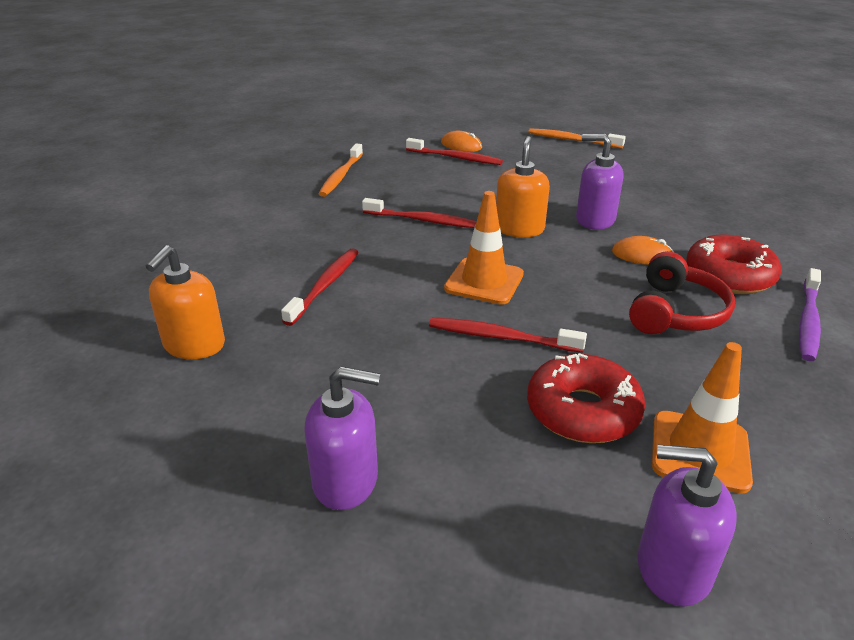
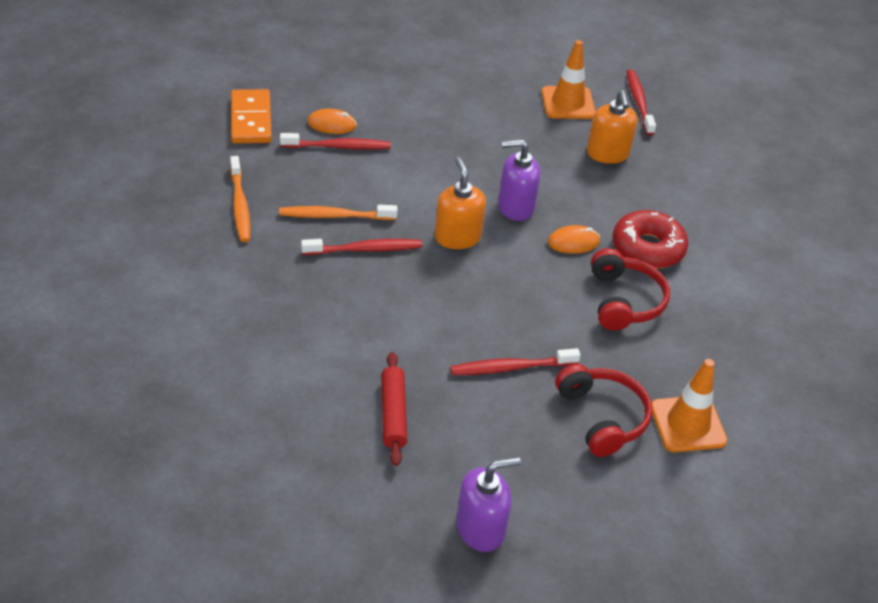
camera: 30 degrees left, 10 degrees up
orange soap dispenser [146,245,225,359] -> orange soap dispenser moved to [587,90,637,164]
red toothbrush [281,248,359,326] -> red toothbrush moved to [626,69,656,135]
orange traffic cone [444,191,524,305] -> orange traffic cone moved to [541,40,596,119]
red donut [527,353,645,443] -> red headphones [555,364,652,457]
orange toothbrush [528,128,626,149] -> orange toothbrush moved to [279,205,397,220]
purple soap dispenser [638,444,737,607] -> none
purple toothbrush [799,268,821,361] -> none
none -> orange domino [231,89,272,143]
none -> red rolling pin [381,352,407,466]

